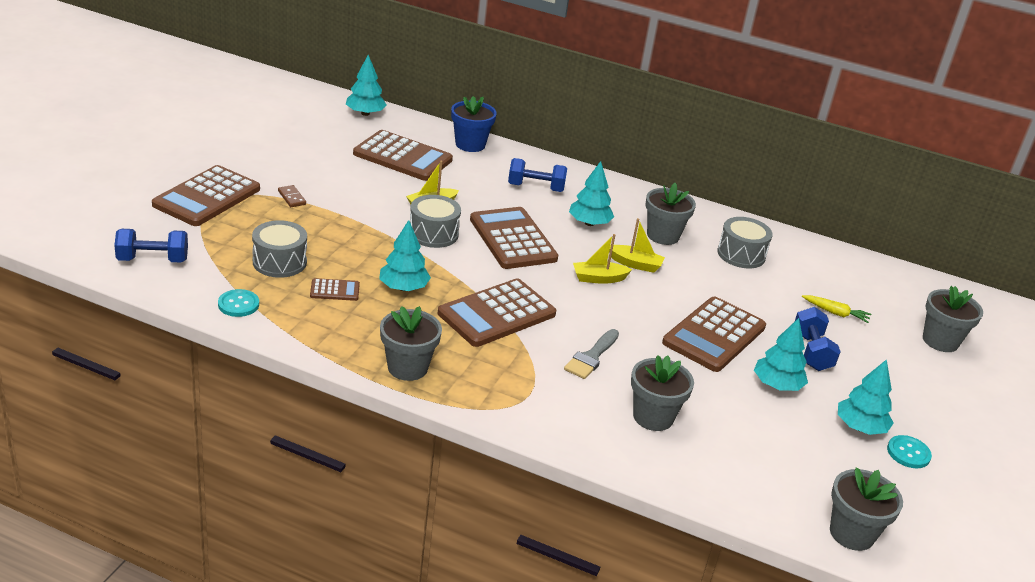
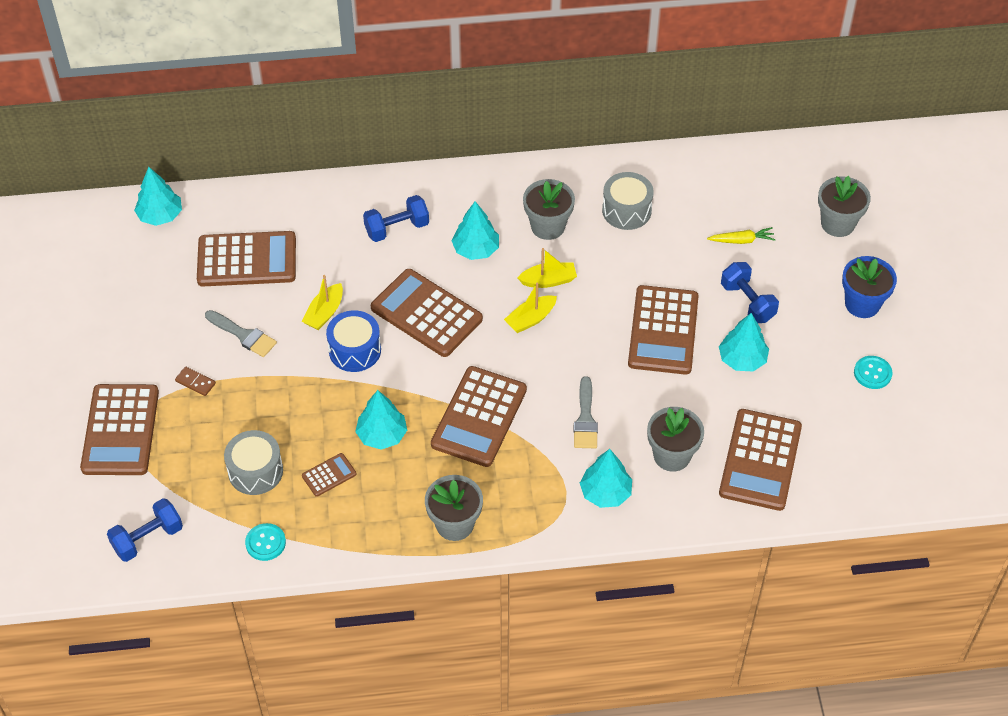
camera: 25 degrees left, 20 degrees up
grey drum [410,195,461,248] -> blue drum [326,310,381,372]
blue flower pot [451,96,497,152] -> blue flower pot moved to [842,256,897,318]
grey flower pot [830,467,903,551] -> none
turquoise tree [838,359,894,435] -> turquoise tree moved to [580,449,632,508]
none -> grey brush [205,310,277,357]
none -> brown calculator [719,409,802,511]

